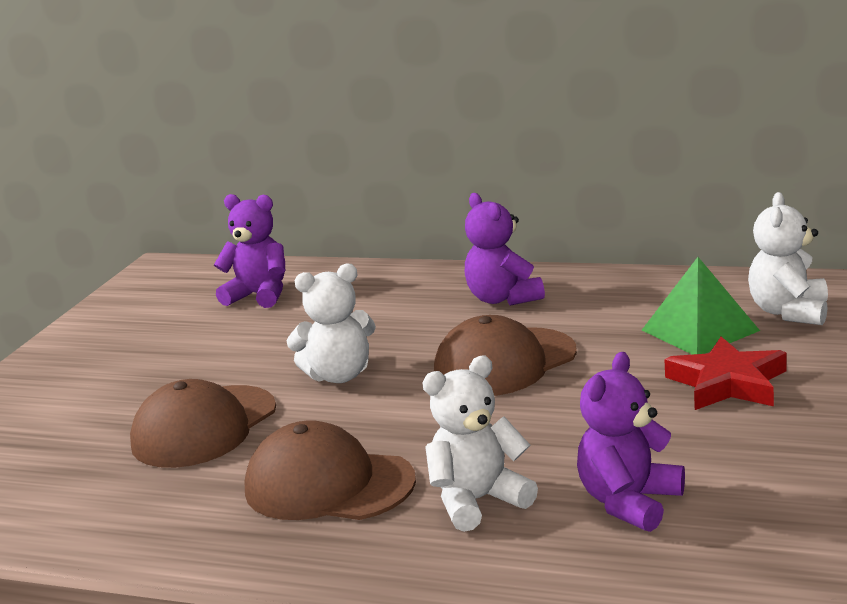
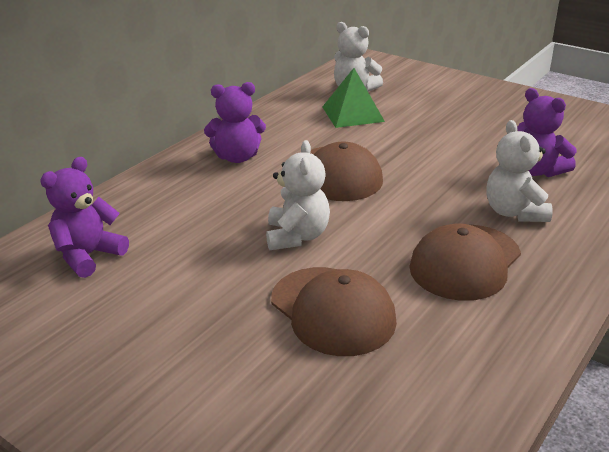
camera: 75 degrees left, 10 degrees up
red star [664,337,787,410] -> none

